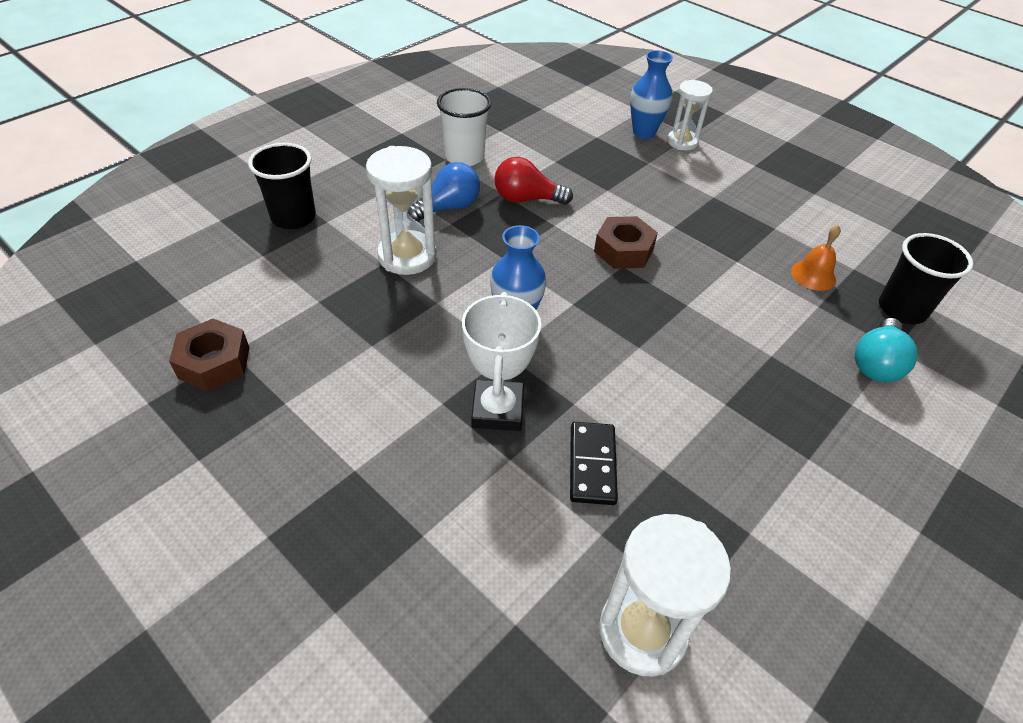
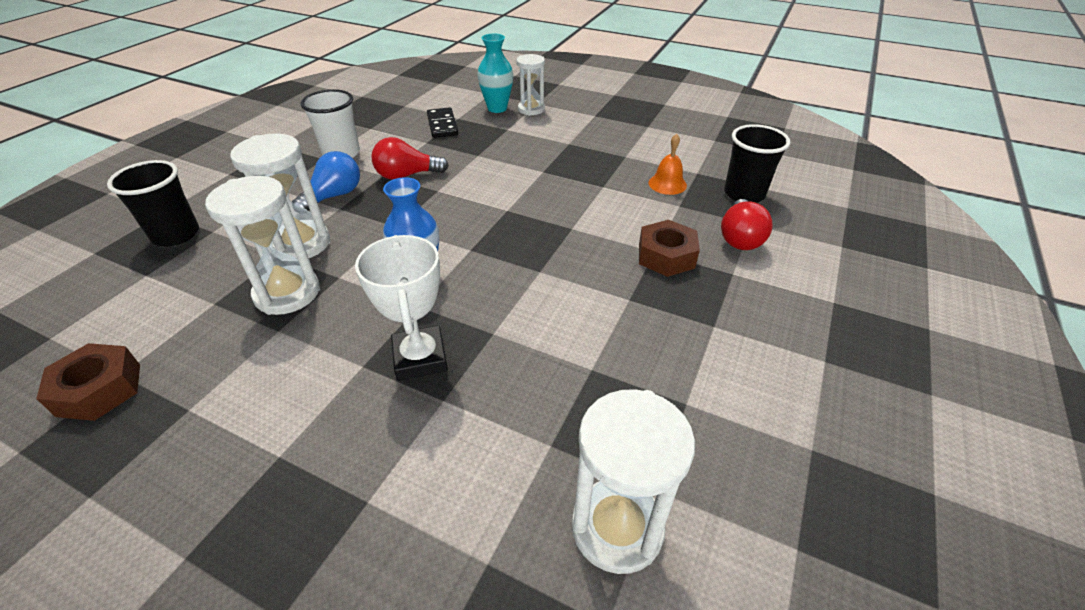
camera: 15 degrees left, 5 degrees down
black domino [570,422,618,505] -> black domino moved to [427,107,458,138]
brown nut [594,216,658,269] -> brown nut moved to [639,220,700,277]
blue vase [630,50,673,139] -> turquoise vase [477,34,513,113]
turquoise light bulb [855,318,918,382] -> red light bulb [721,199,773,250]
none -> white hourglass [205,176,320,315]

